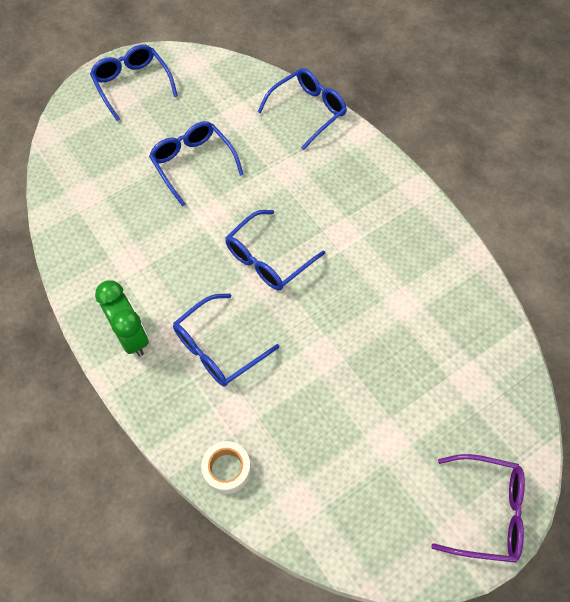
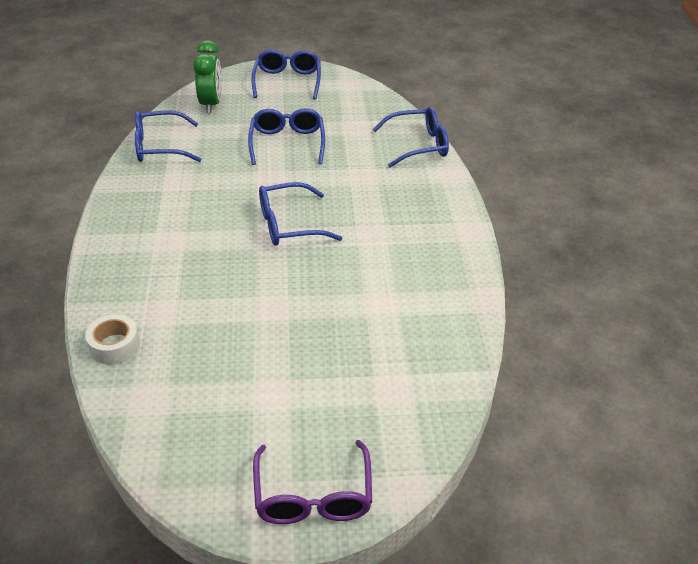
camera: 30 degrees right, 20 degrees down
green clock [95,280,149,357] -> green clock moved to [193,40,222,113]
blue glasses [173,294,279,387] -> blue glasses moved to [135,110,201,162]
purple glasses [431,454,525,563] -> purple glasses turned 45 degrees clockwise [253,440,372,524]

